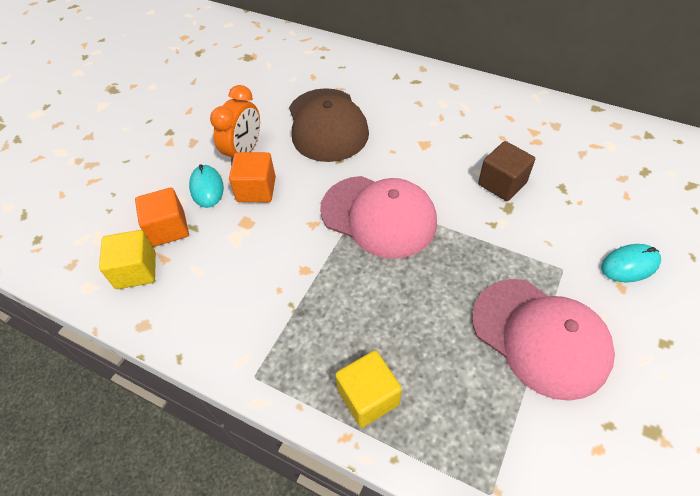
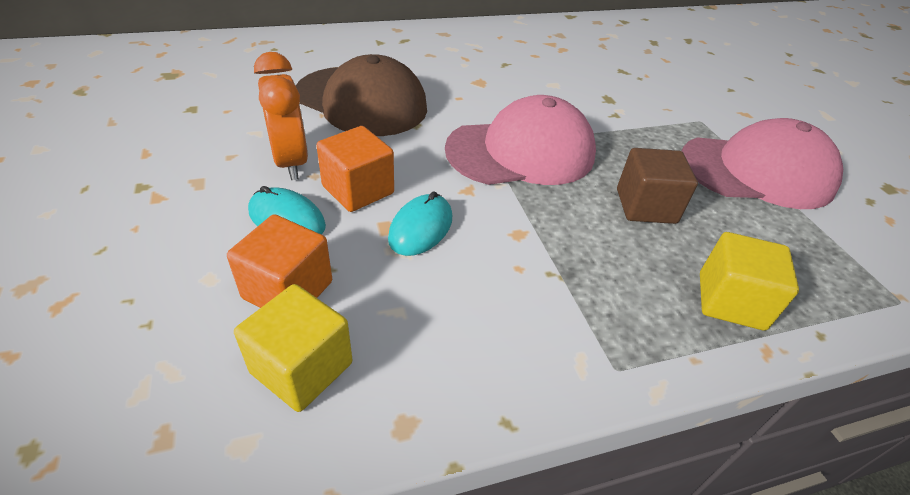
camera: 50 degrees left, 10 degrees down
brown cube [478,141,535,201] -> brown cube moved to [617,148,698,224]
turquoise mouse [601,244,661,283] -> turquoise mouse moved to [388,191,452,256]

